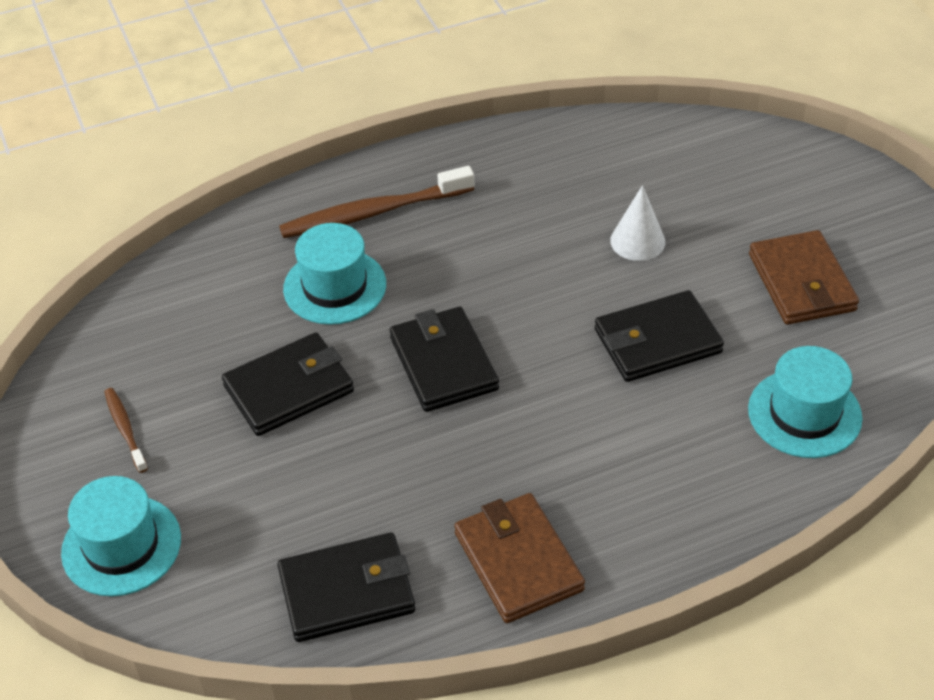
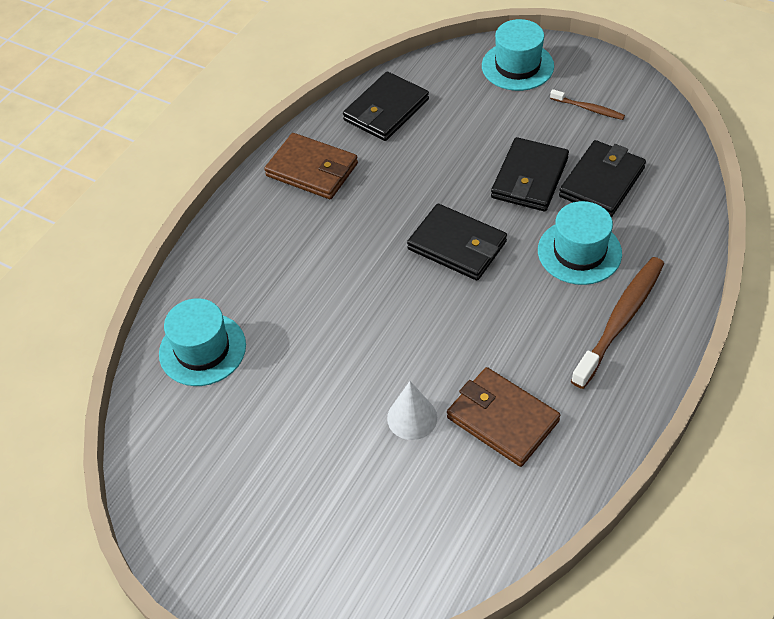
camera: 145 degrees right, 5 degrees up
black wallet [595,290,724,382] -> black wallet moved to [559,140,646,217]
brown wallet [749,230,859,325] -> brown wallet moved to [447,367,560,467]

